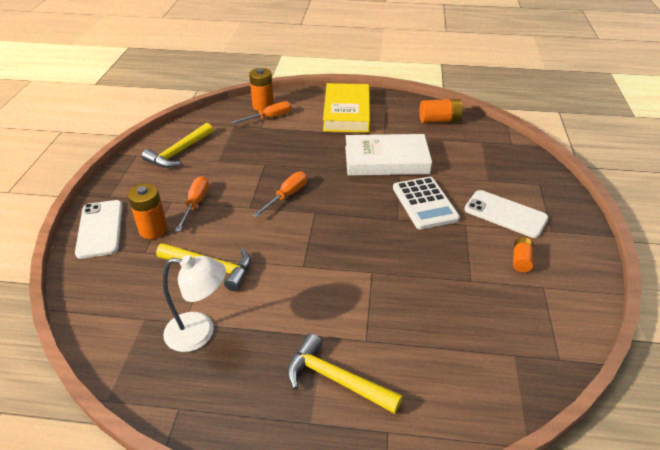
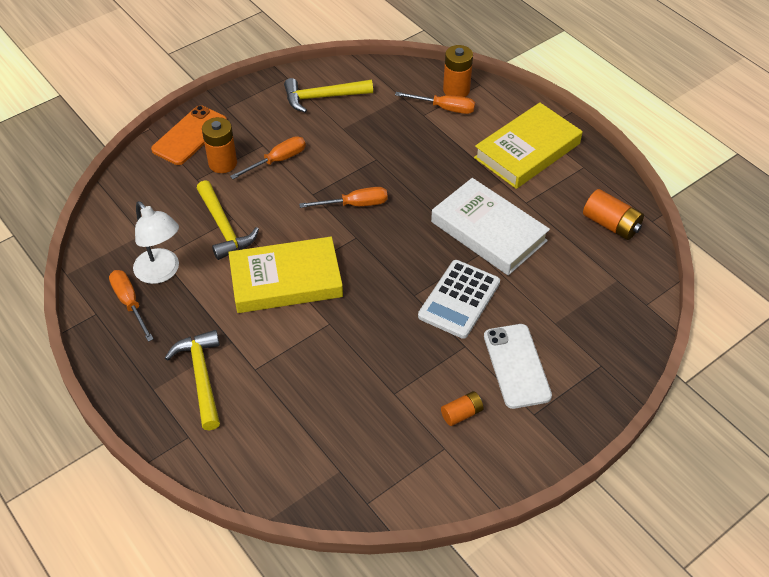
camera: 45 degrees right, 10 degrees up
white phone [75,200,123,259] -> orange phone [151,105,227,165]
none -> orange screwdriver [109,270,154,342]
none -> yellow book [228,237,343,313]

